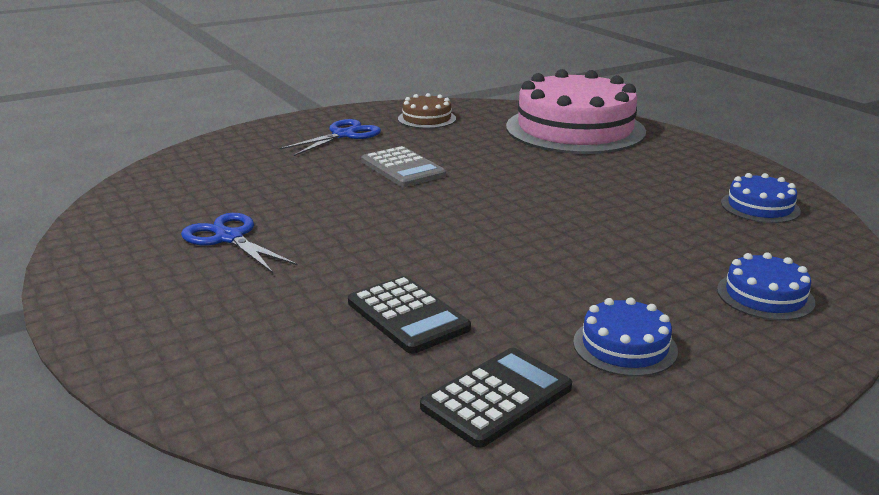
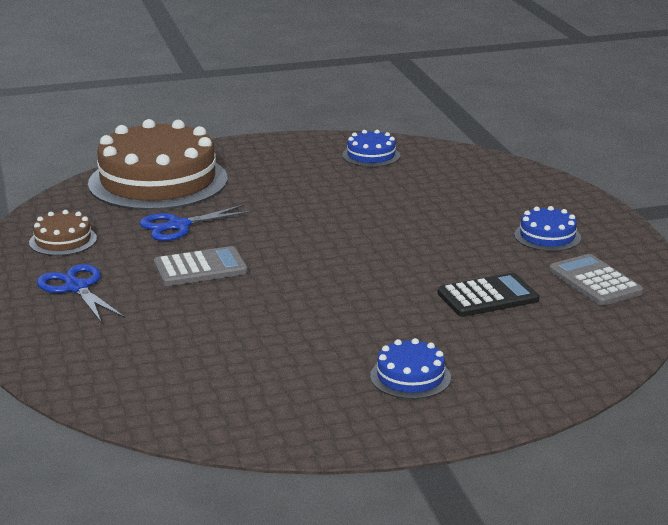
camera: 75 degrees left, 0 degrees up
blue scissors [181,213,298,273] -> blue scissors moved to [140,205,254,241]
black calculator [420,348,572,448] -> grey calculator [549,254,644,306]
pink cake [506,69,646,154] -> brown cake [88,119,228,210]
blue cake [717,252,815,320] -> blue cake moved to [370,338,451,399]

